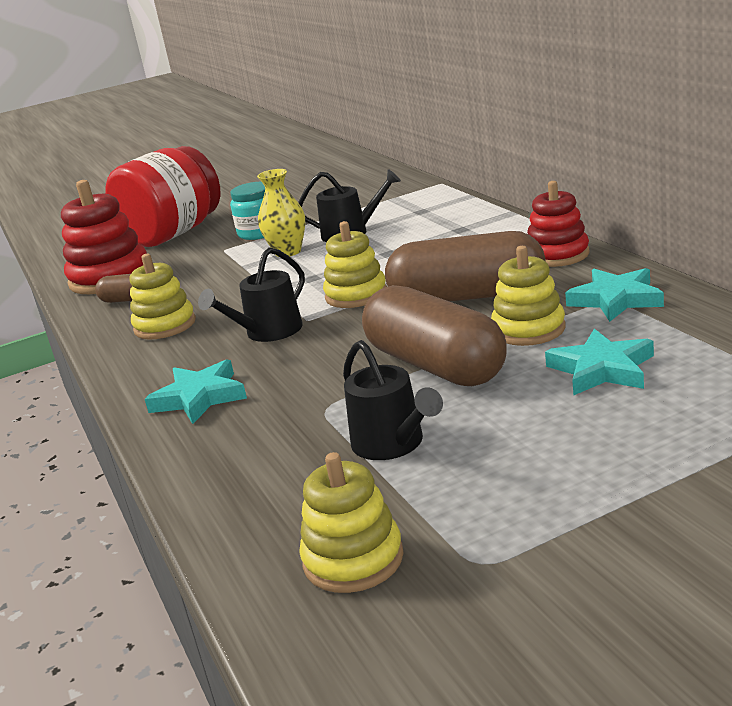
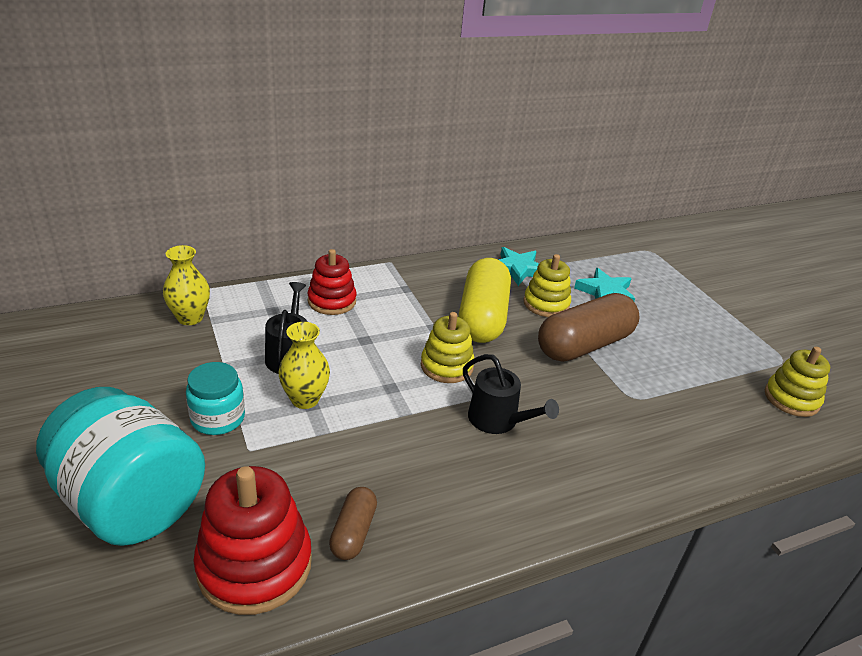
camera: 95 degrees left, 10 degrees up
red jar [105,146,220,247] -> turquoise jar [36,387,205,546]
yellow stacking toy [129,254,196,340] -> none
turquoise star [145,359,247,424] -> none
black watering can [343,340,443,460] -> none
brown capsule [385,231,546,302] -> yellow capsule [458,258,511,343]
red stacking toy [527,181,589,267] -> red stacking toy moved to [308,249,356,315]
none -> yellow vase [163,245,210,325]

